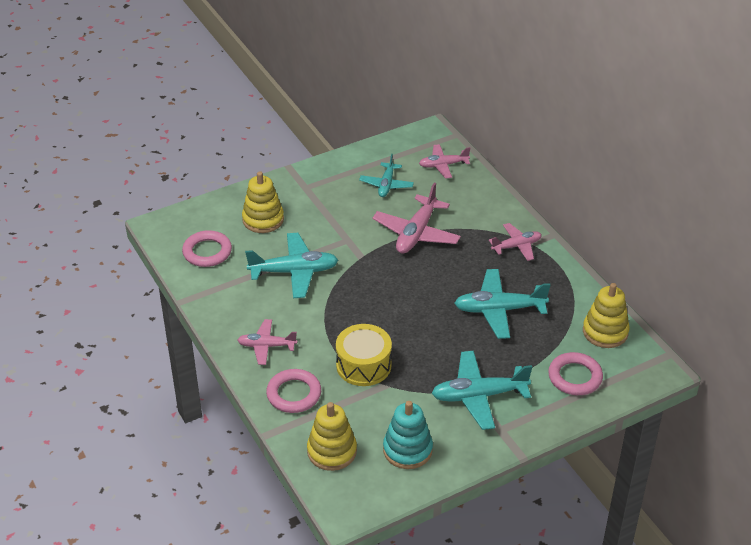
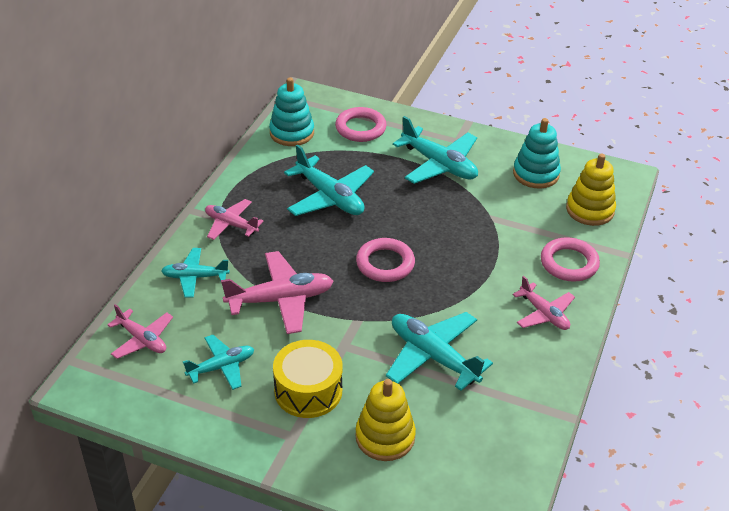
camera: 130 degrees left, 0 degrees up
pink ring [182,230,232,267] -> pink ring moved to [356,238,415,282]
yellow drum [336,324,392,386] -> yellow drum moved to [273,340,342,418]
yellow stacking toy [583,283,630,348] -> turquoise stacking toy [269,77,314,146]
none -> turquoise plane [161,248,230,298]

